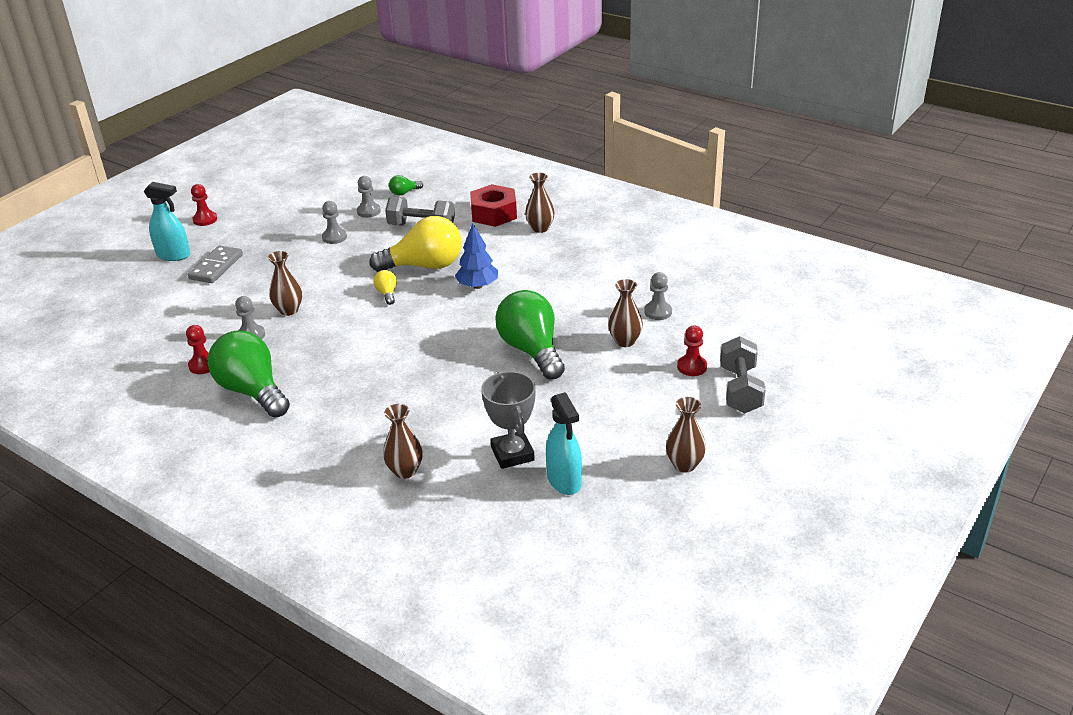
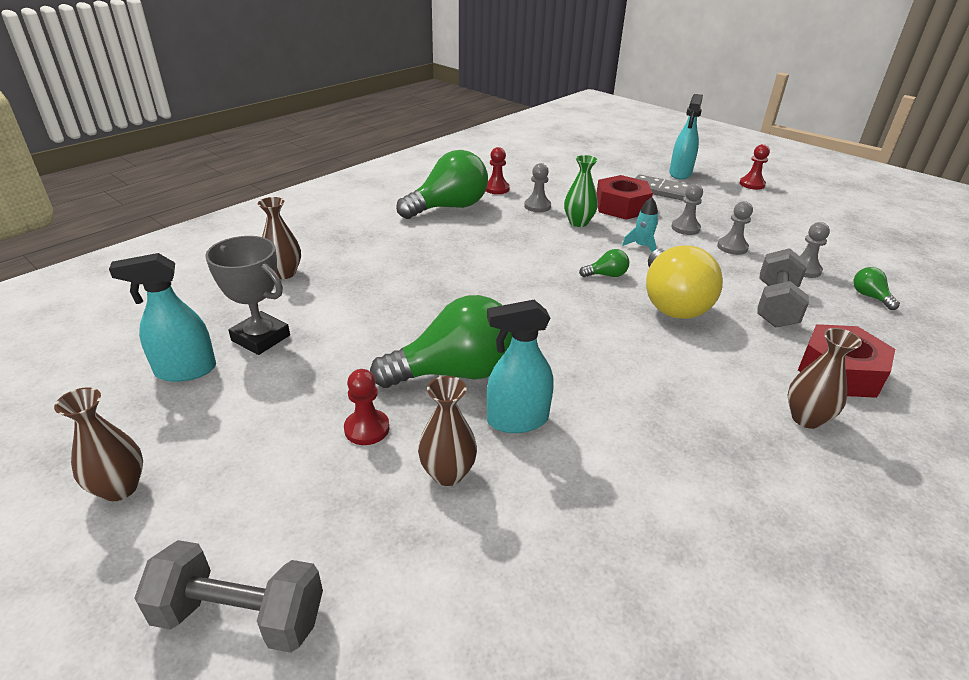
camera: 95 degrees right, 0 degrees up
brown vase [268,251,302,316] -> green vase [564,155,598,227]
yellow light bulb [373,270,397,305] -> green light bulb [579,249,629,277]
blue tree [455,224,498,289] -> none
grey trophy [481,371,536,469] -> grey trophy turned 45 degrees clockwise [205,236,290,355]
grey pawn [644,272,672,320] -> grey pawn moved to [671,184,703,235]
red pawn [677,325,707,376] -> red pawn moved to [344,369,390,445]
none -> turquoise spray bottle [487,300,554,433]
none -> red nut [596,175,653,220]
none -> turquoise rocket [622,197,658,252]

